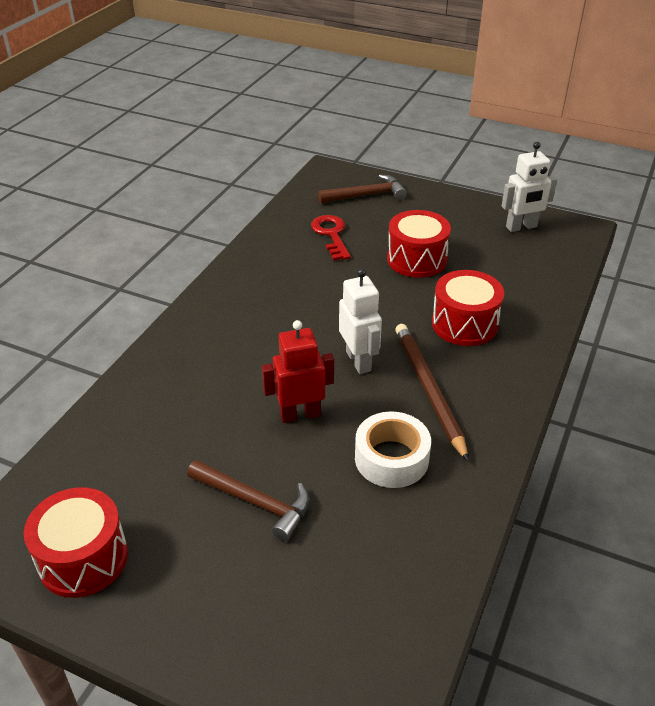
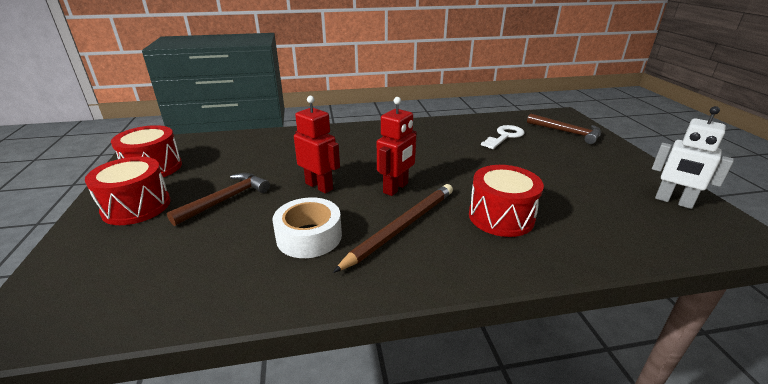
camera: 55 degrees right, 10 degrees down
brown hammer [187,460,310,541] -> brown hammer turned 135 degrees counterclockwise [167,173,270,226]
red key [311,215,351,261] -> white key [481,125,525,149]
white robot [339,268,382,374] -> red robot [377,97,417,196]
red drum [387,210,451,278] -> red drum moved to [85,157,171,225]

